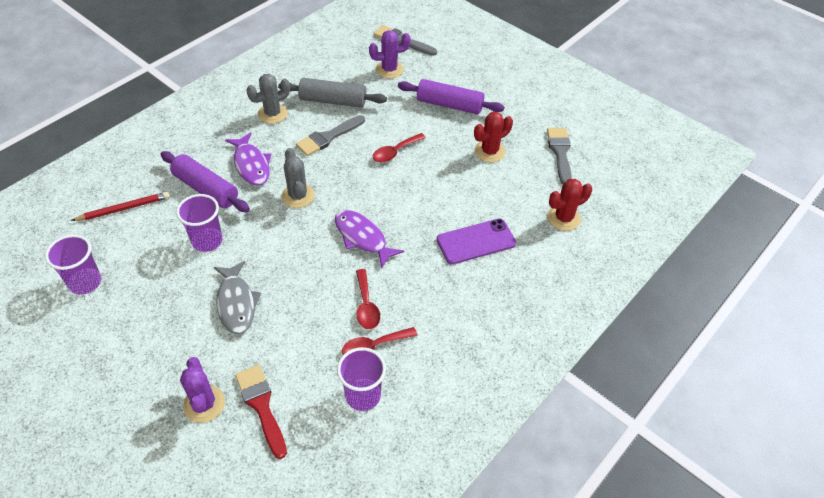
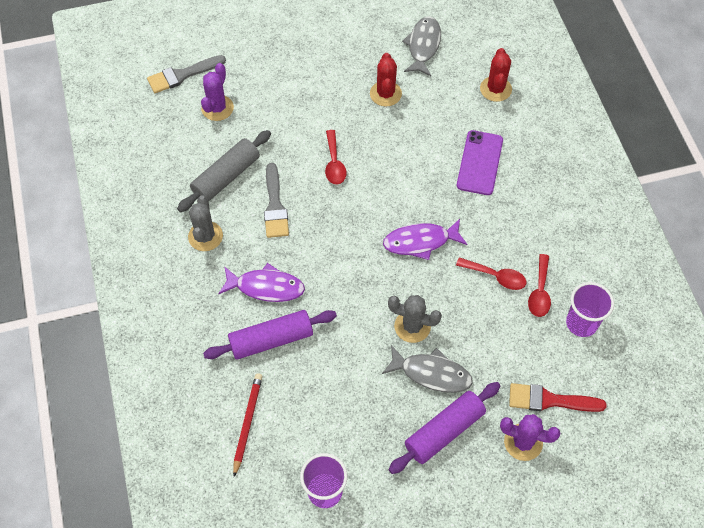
camera: 55 degrees left, 10 degrees up
purple cup [176,194,222,252] -> none
grey cactus [281,148,315,208] -> grey cactus moved to [388,295,442,343]
purple rolling pin [398,79,505,114] -> purple rolling pin moved to [388,382,500,474]
grey brush [547,128,572,185] -> grey fish [402,16,441,76]

